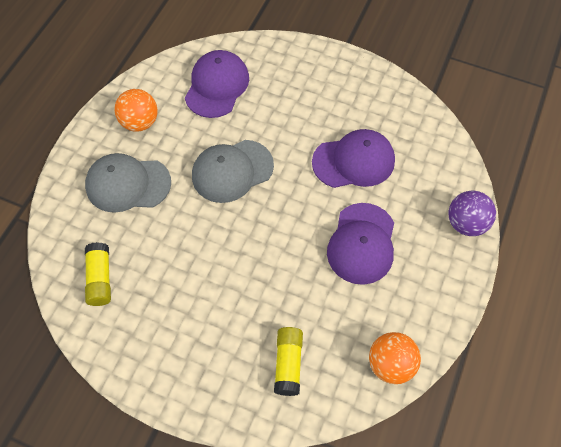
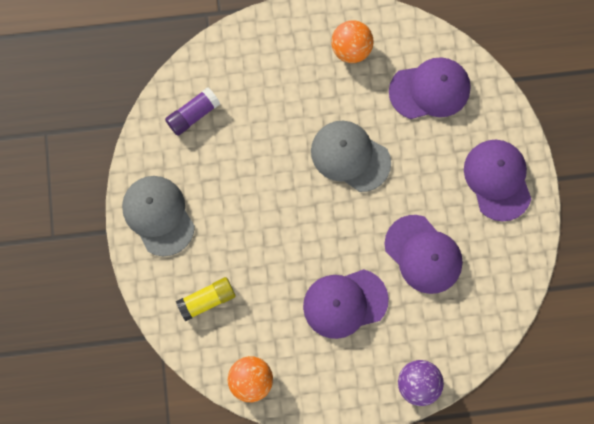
camera: 60 degrees right, 15 degrees up
grey cap [85,153,171,213] -> grey cap moved to [122,176,195,256]
yellow glue stick [85,242,111,306] -> purple glue stick [165,87,220,136]
none -> purple cap [464,140,531,222]

